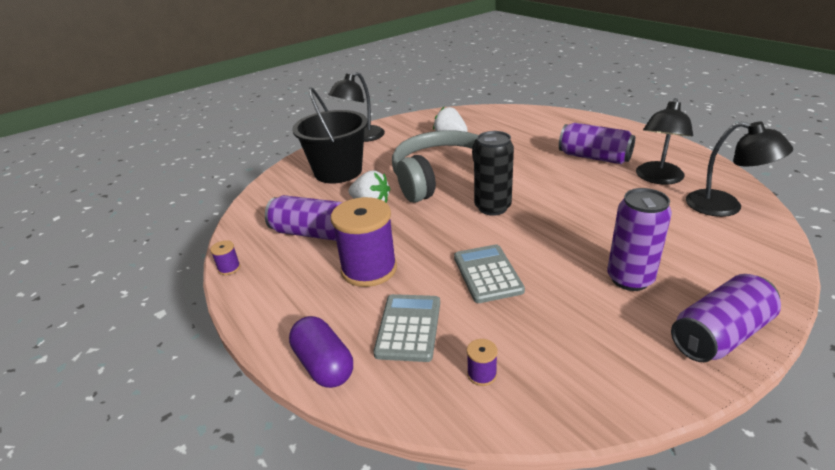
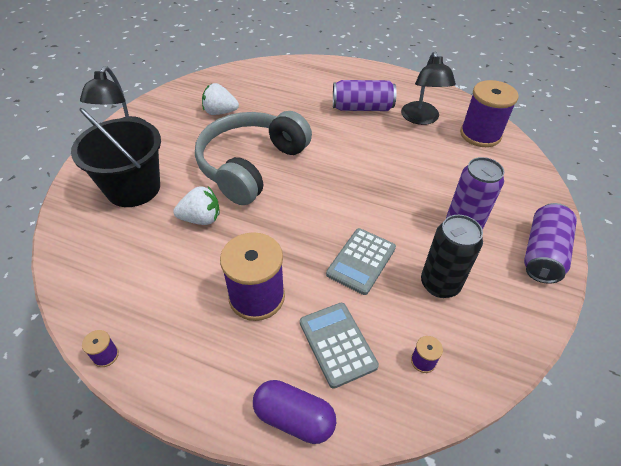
camera: 35 degrees left, 15 degrees up
purple can [265,195,342,241] -> none
grey calculator [454,245,525,303] -> grey calculator turned 105 degrees counterclockwise [326,228,396,295]
black can [474,131,514,216] -> black can moved to [421,215,483,298]
black lamp [686,121,793,217] -> purple spool [460,80,519,147]

